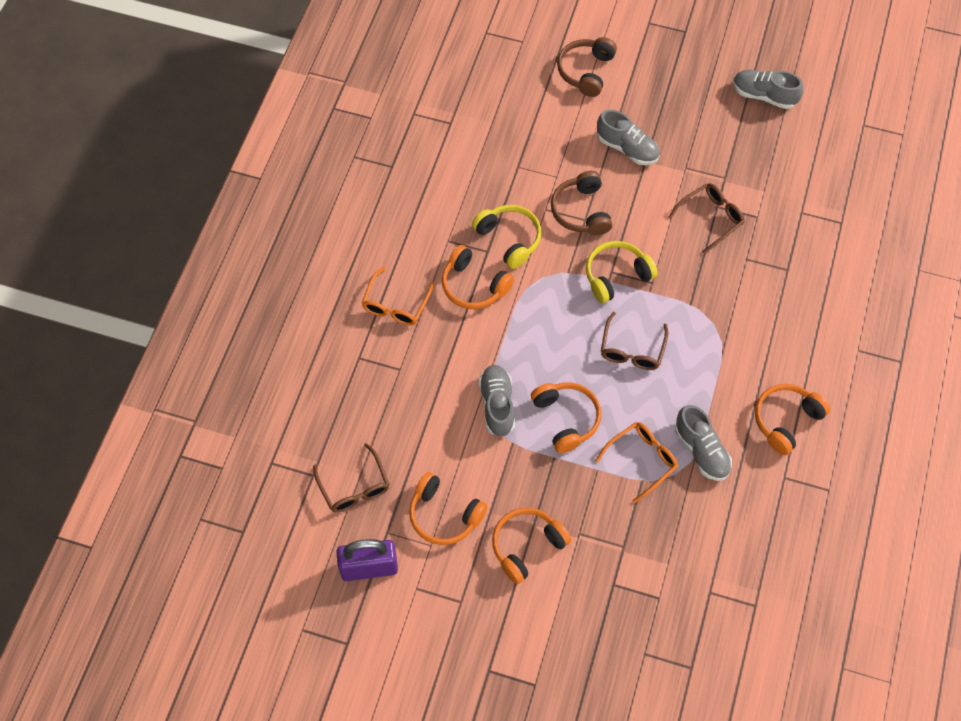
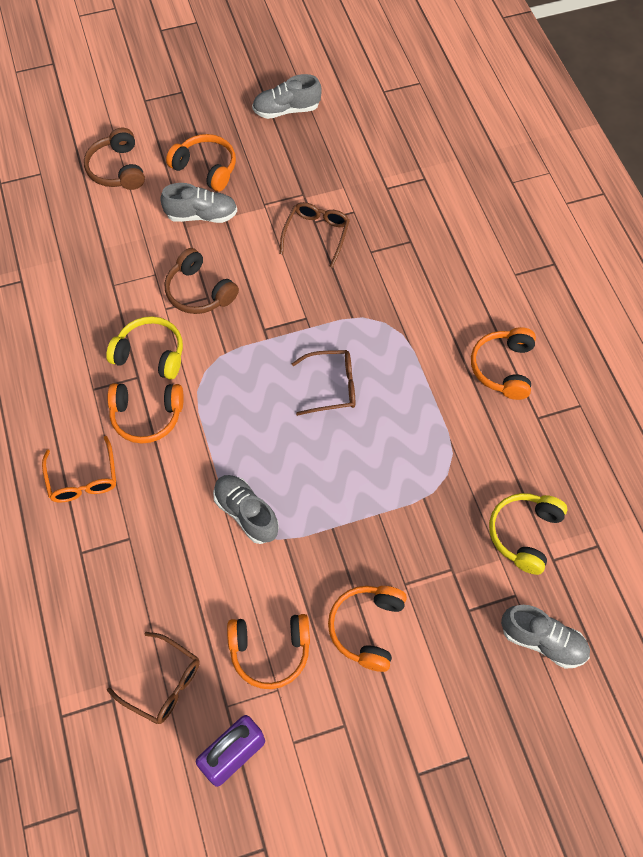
camera: 35 degrees left, 0 degrees up
orange headphones [531,382,601,453] -> orange headphones moved to [166,134,236,192]
yellow headphones [586,241,658,304] -> yellow headphones moved to [489,493,567,575]
orange glasses [595,422,678,503] -> none
brown glasses [601,312,669,370] -> brown glasses turned 75 degrees counterclockwise [291,350,355,416]
grey shoe [675,405,732,481] -> grey shoe moved to [501,605,590,669]

